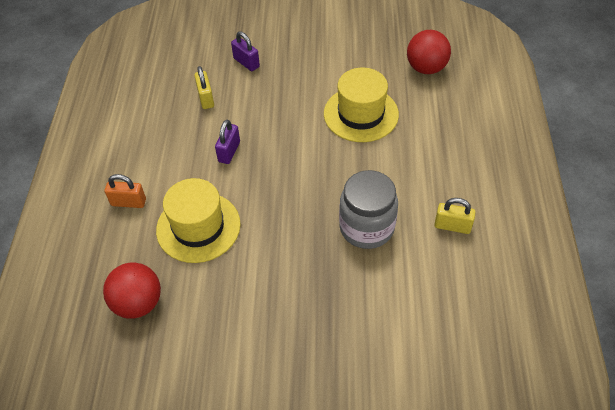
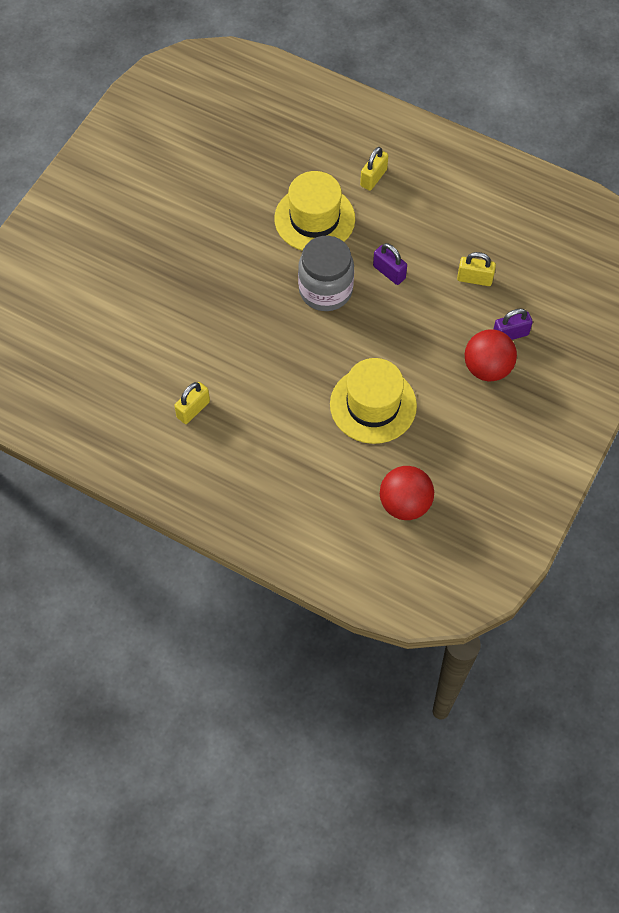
camera: 115 degrees right, 10 degrees up
red ball [103,263,161,319] -> red ball moved to [465,329,517,381]
orange padlock [105,174,146,208] -> yellow padlock [360,147,388,191]
grey jar [339,170,398,249] -> grey jar moved to [298,236,354,311]

